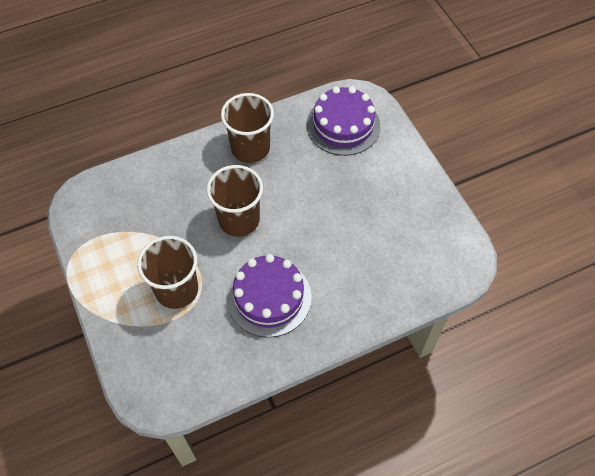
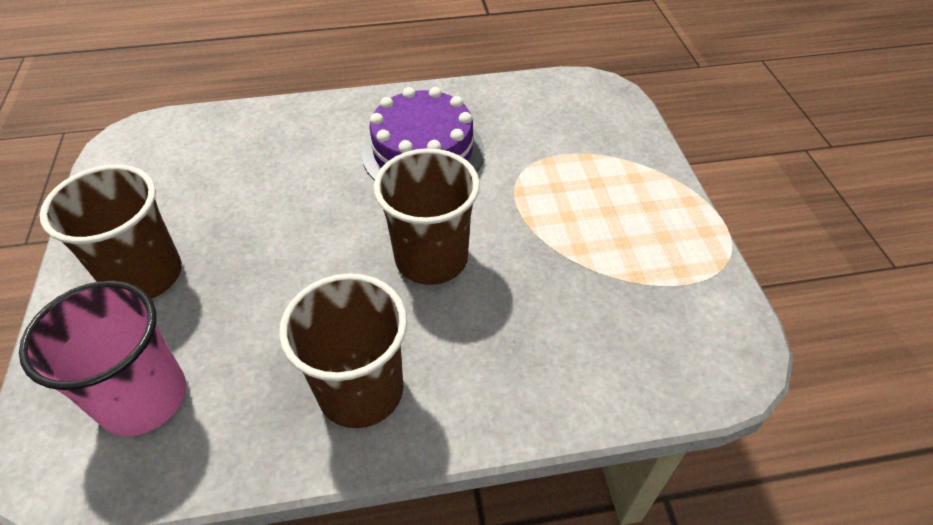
camera: 165 degrees left, 10 degrees down
brown cup [137,236,198,309] -> brown cup moved to [40,165,182,299]
purple cake [307,86,380,156] -> pink cup [19,281,186,436]

